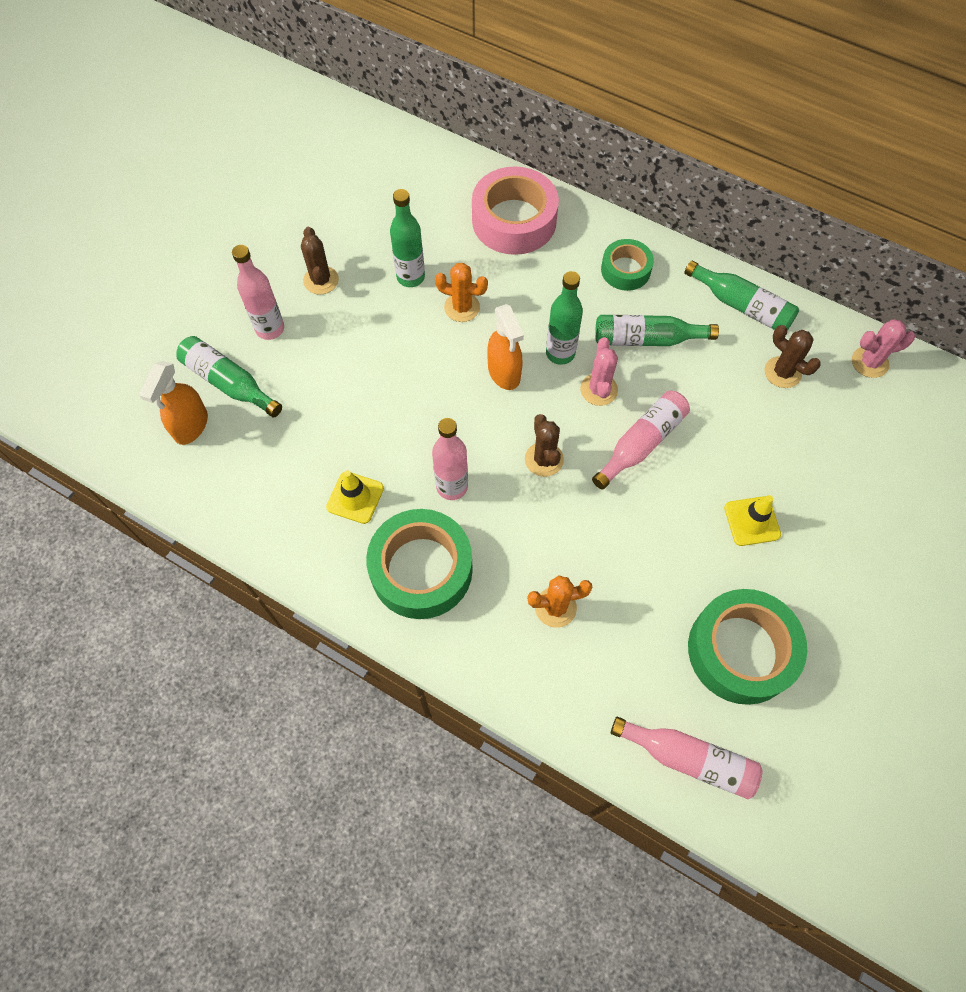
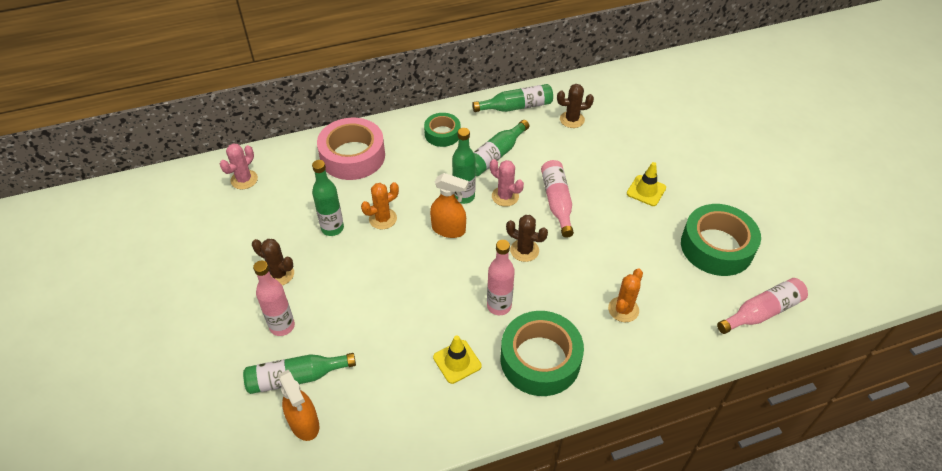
camera: 50 degrees left, 15 degrees down
pink cactus [852,319,915,378] -> pink cactus moved to [220,143,258,189]

